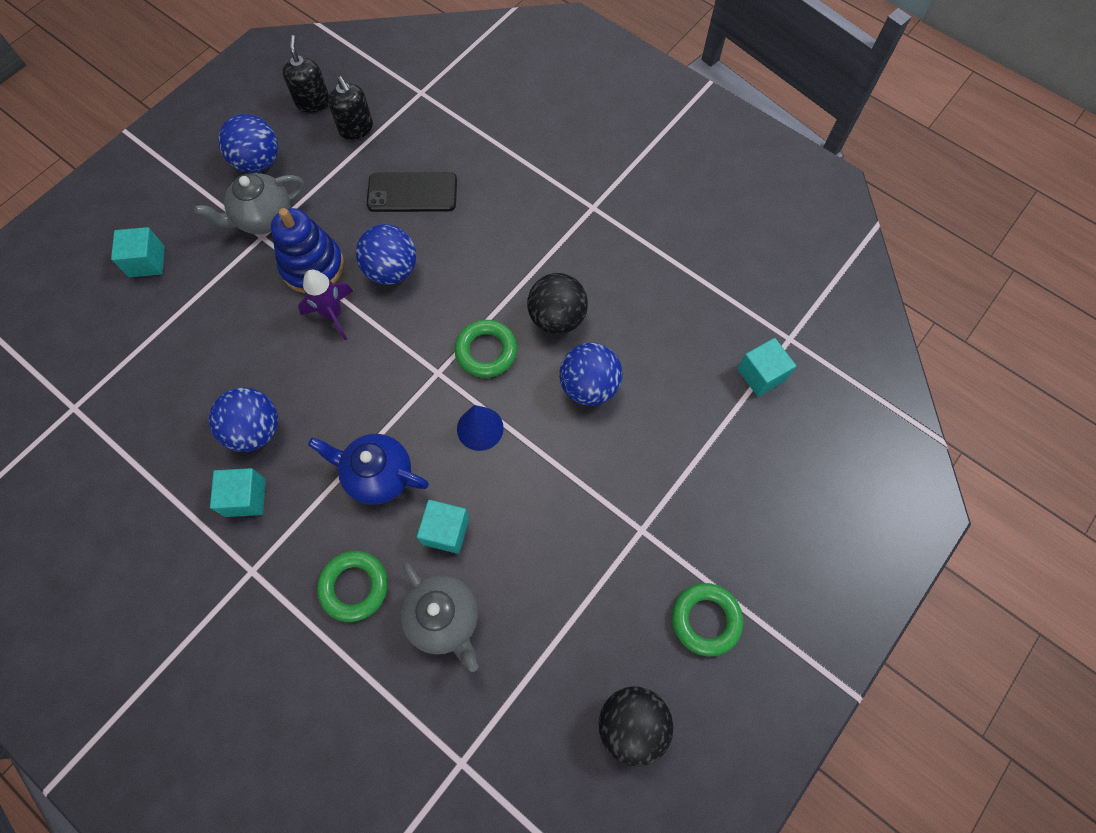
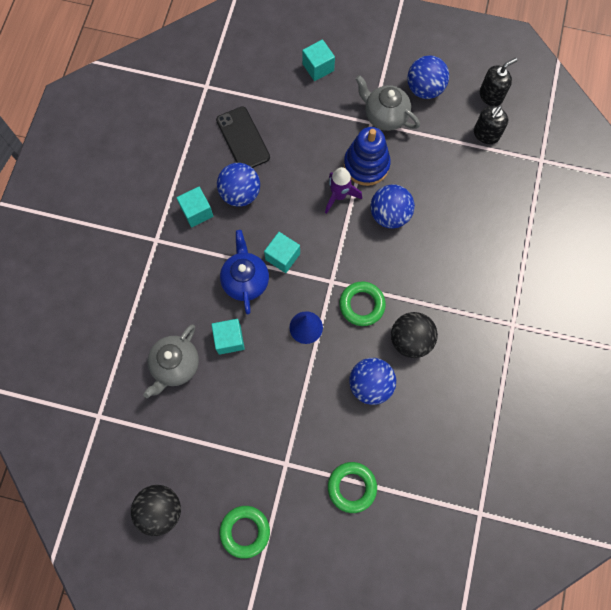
camera: 65 degrees right, 5 degrees up
green ring [317,551,388,622] -> green ring moved to [328,462,377,513]
black phone [367,172,457,212] -> black phone moved to [216,107,270,168]
turquoise cube [737,338,796,396] -> turquoise cube moved to [264,232,300,273]

